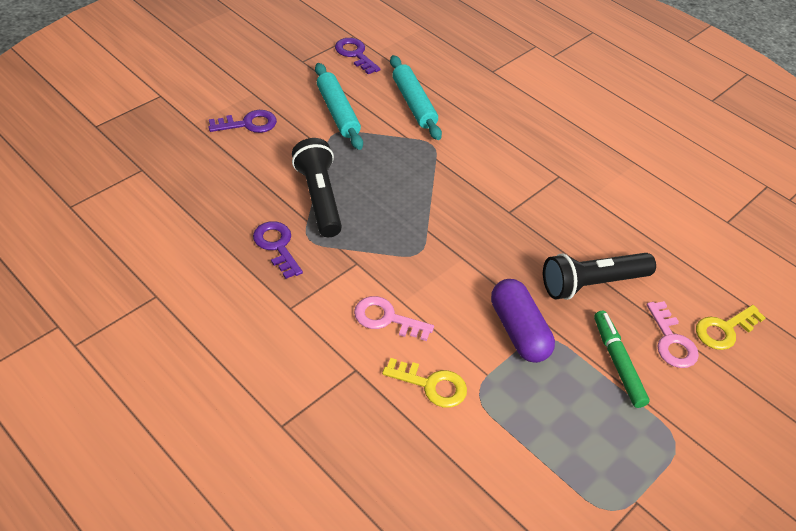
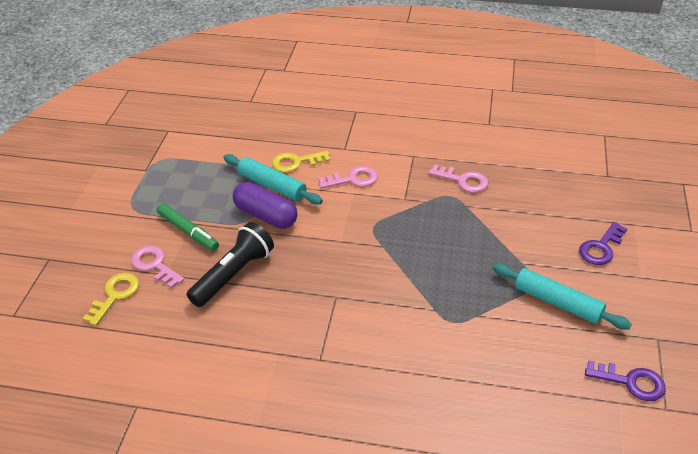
camera: 150 degrees right, 5 degrees down
purple key [253,221,303,279] -> pink key [429,164,488,193]
black flashlight [292,138,342,237] -> none
turquoise rolling pin [390,55,442,140] -> turquoise rolling pin moved to [223,154,323,205]

